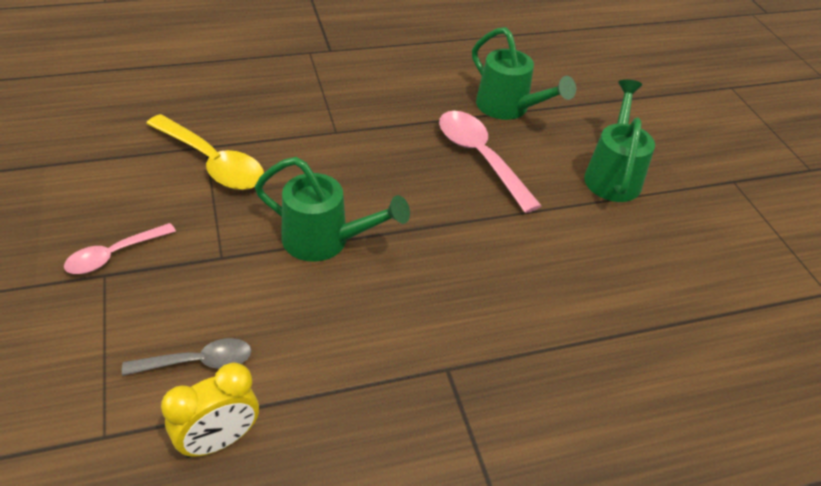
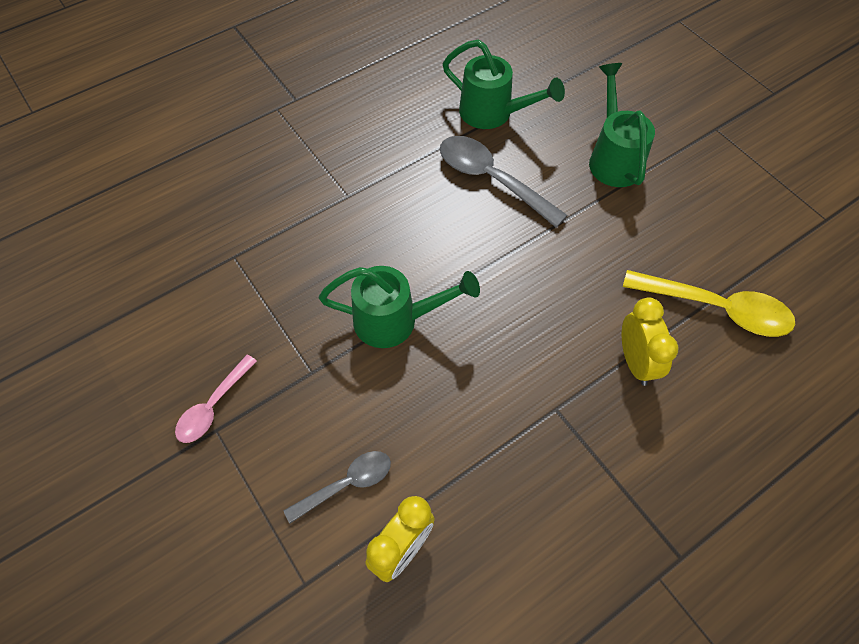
camera: 15 degrees left, 15 degrees up
yellow spoon [146,114,264,190] -> yellow spoon moved to [623,270,795,337]
pink spoon [439,111,542,213] -> grey spoon [440,136,567,228]
none -> yellow clock [622,297,679,386]

